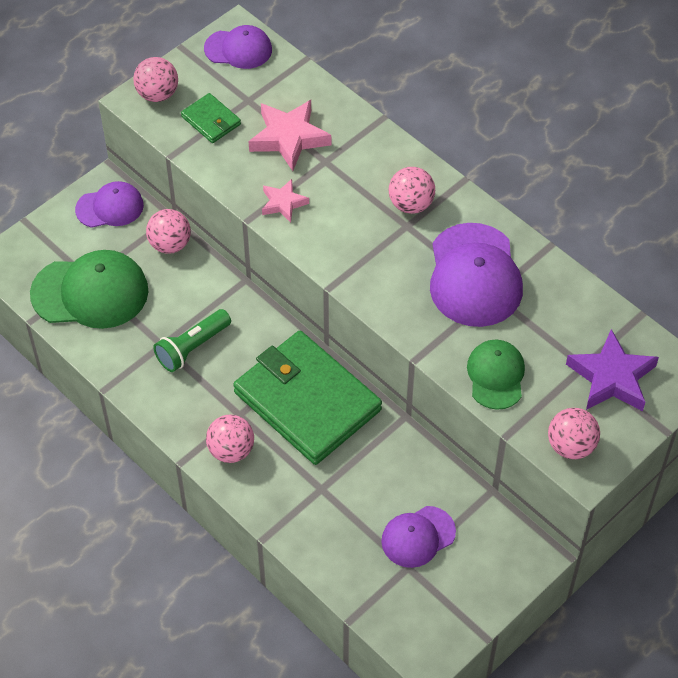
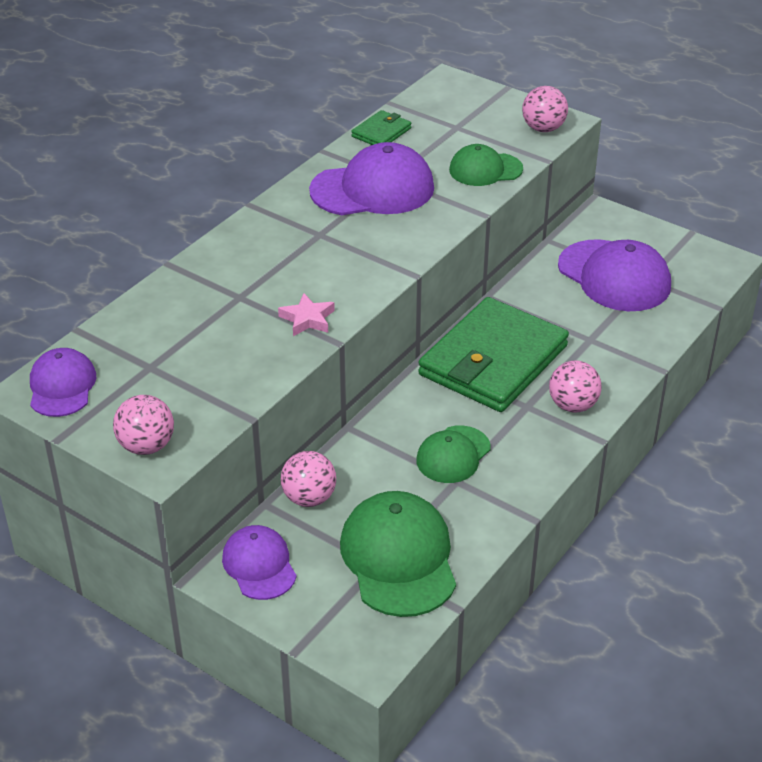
camera: 100 degrees left, 15 degrees down
green flashlight [153,309,231,372] -> green cap [416,425,491,483]
green wallet [181,93,241,143] -> green wallet moved to [351,110,411,145]
pink star [248,100,331,171] -> none
purple cap [381,506,456,568] -> purple cap [558,239,671,311], size x1.66
pink ball [389,167,435,214] -> none
purple star [566,329,659,411] -> none

